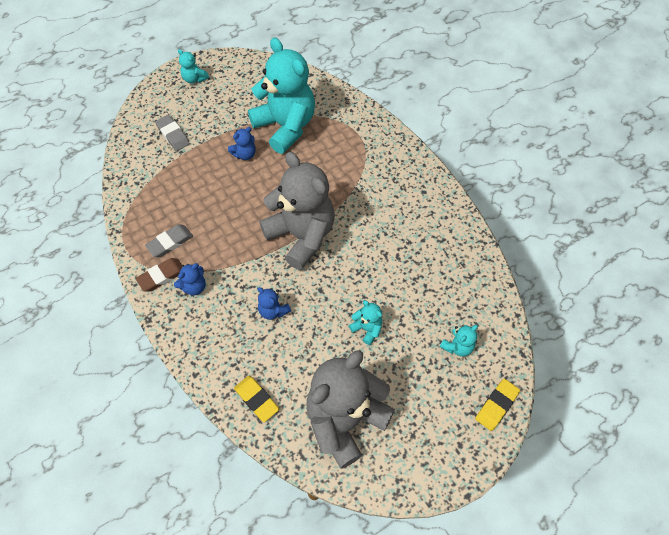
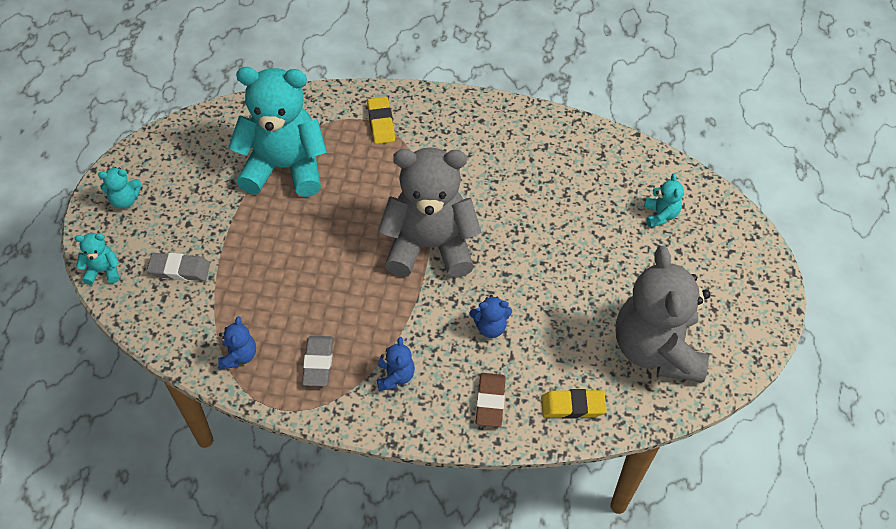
camera: 50 degrees left, 5 degrees down
brown eraser [135,258,182,292] -> brown eraser moved to [476,373,506,427]
blue teddy bear [228,127,256,160] -> blue teddy bear moved to [218,316,256,369]
turquoise teddy bear [349,300,382,345] -> turquoise teddy bear moved to [75,233,119,285]
yellow eraser [475,379,520,431] -> yellow eraser moved to [367,97,395,144]

